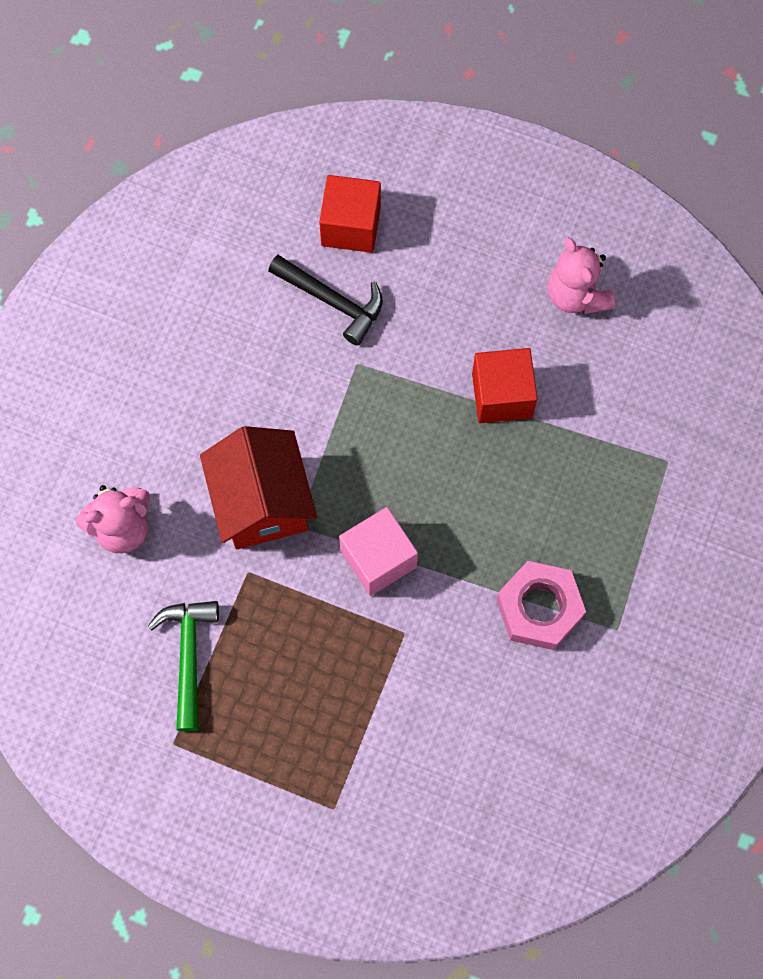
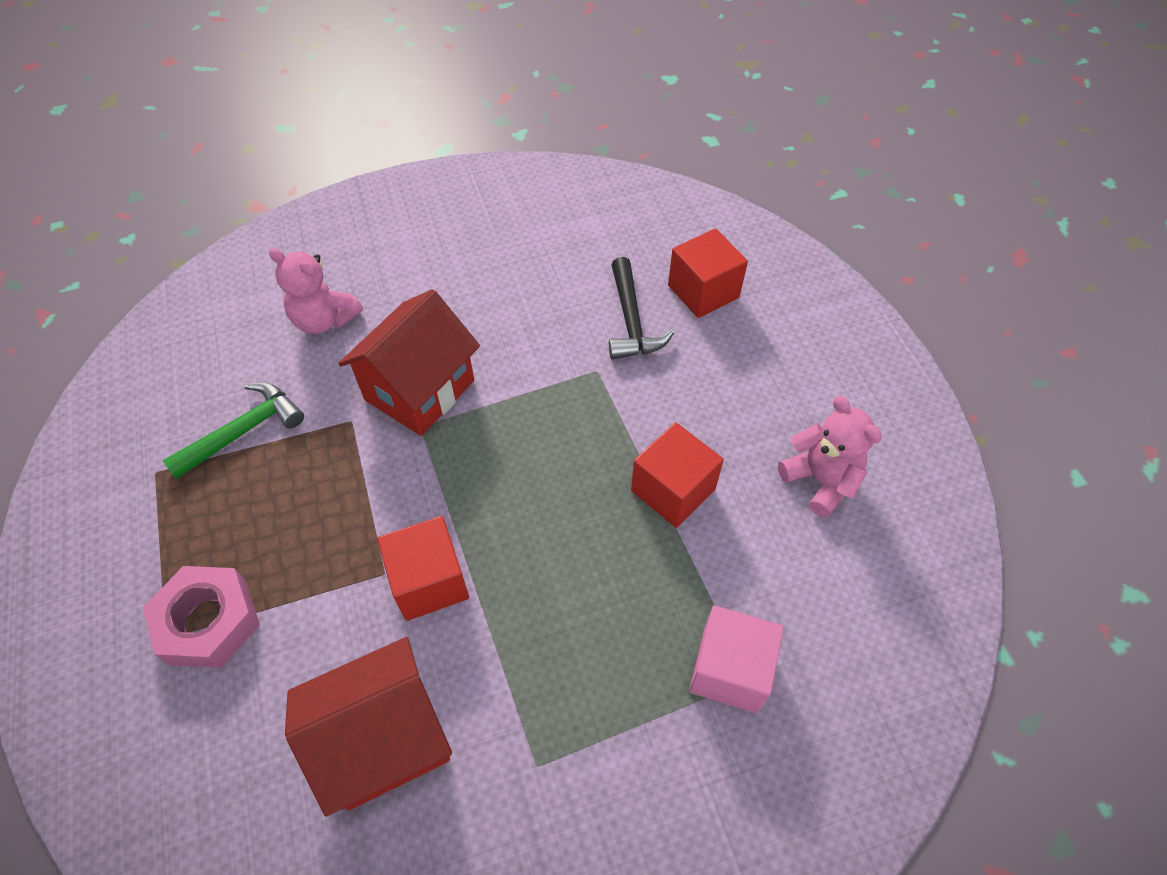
camera: 50 degrees right, 15 degrees down
pink cube [339,507,418,596] -> pink cube moved to [689,605,784,713]
pink nut [496,561,586,650] -> pink nut moved to [143,566,260,668]
pink teddy bear [548,237,615,314] -> pink teddy bear turned 120 degrees clockwise [778,396,882,518]
none -> red house [285,637,452,817]
none -> red cube [377,516,469,621]

